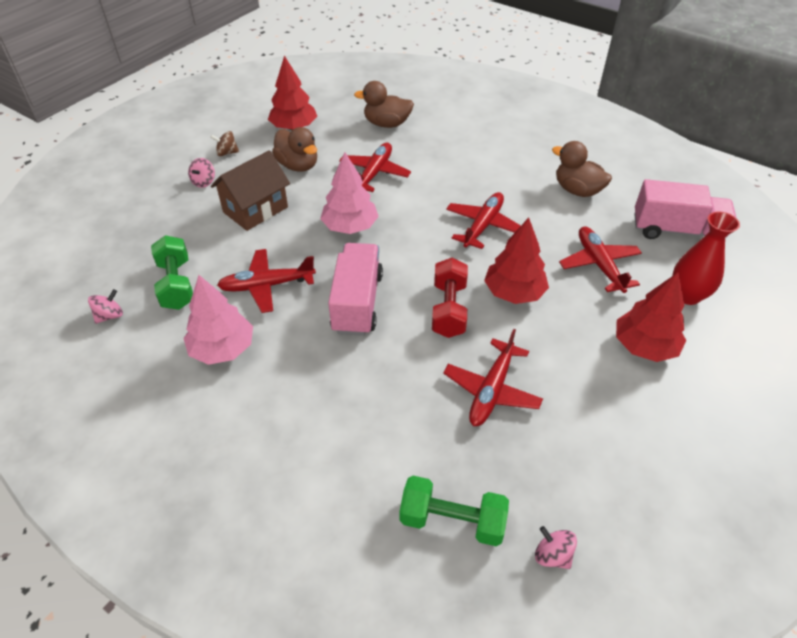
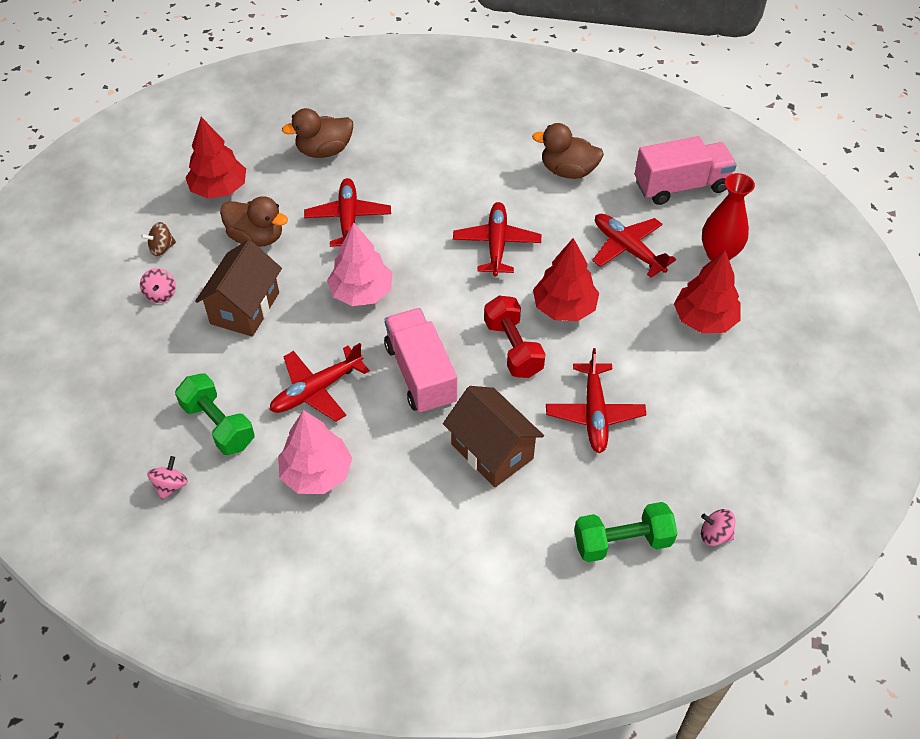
camera: 25 degrees left, 5 degrees up
none -> brown house [443,386,544,488]

